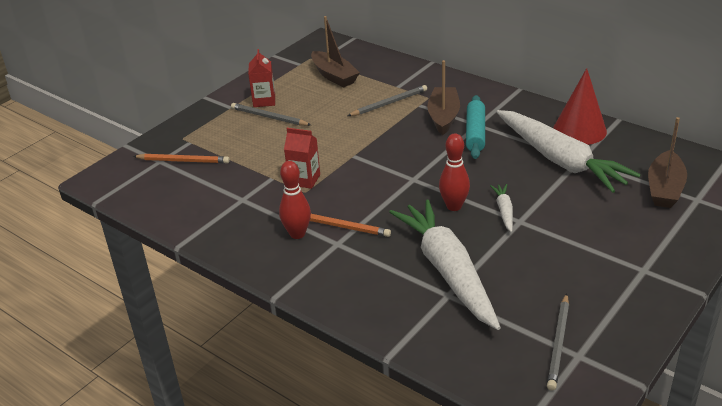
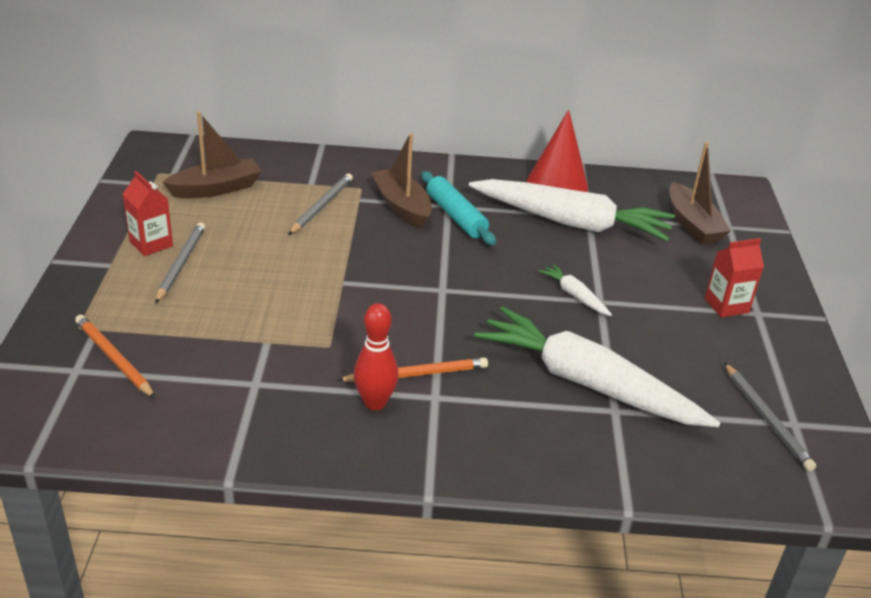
camera: 40 degrees left, 0 degrees up
orange pencil [133,154,230,163] -> orange pencil turned 105 degrees counterclockwise [75,315,155,398]
grey pencil [231,103,311,126] -> grey pencil turned 105 degrees clockwise [155,222,205,304]
red carton [284,128,320,189] -> red carton moved to [705,238,764,318]
brown boat [311,16,360,87] -> brown boat turned 45 degrees counterclockwise [162,112,262,198]
red bowling pin [439,133,470,211] -> none

